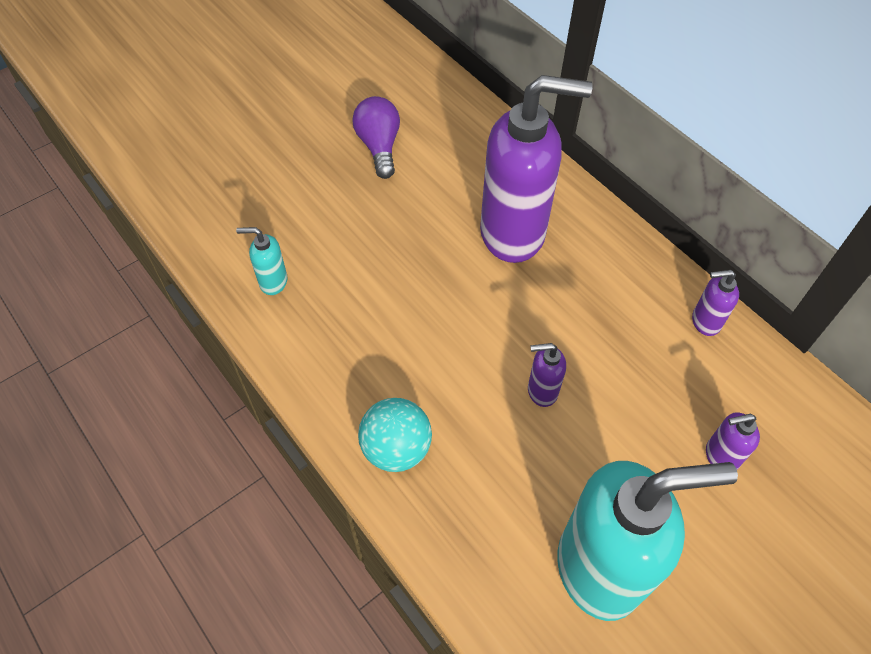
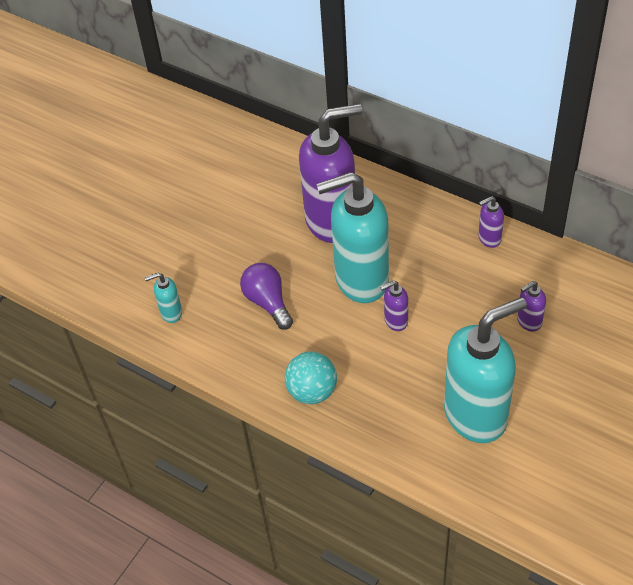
camera: 15 degrees left, 5 degrees down
purple light bulb [352,96,400,179] -> purple light bulb moved to [240,263,293,330]
none -> turquoise soap dispenser [316,172,389,303]

